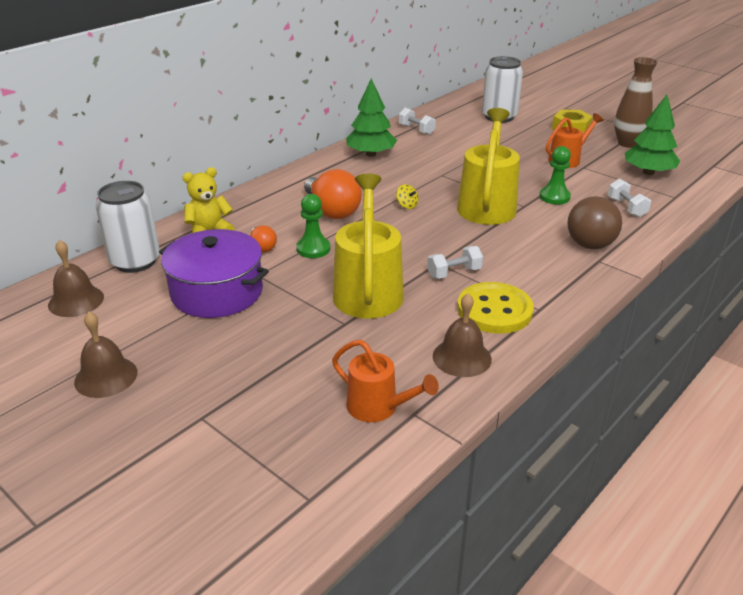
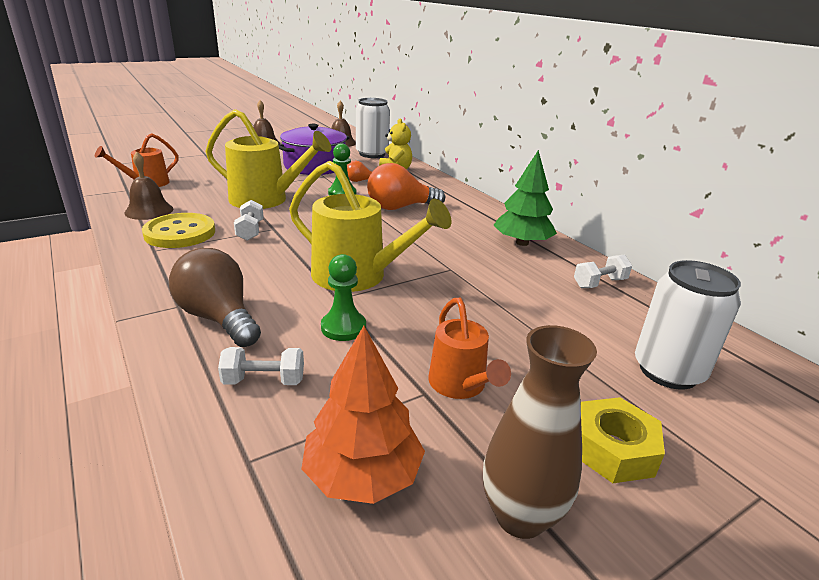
camera: 105 degrees right, 5 degrees down
yellow spinning top [396,184,418,209] -> none
green tree [625,95,680,175] -> orange tree [301,326,425,504]

